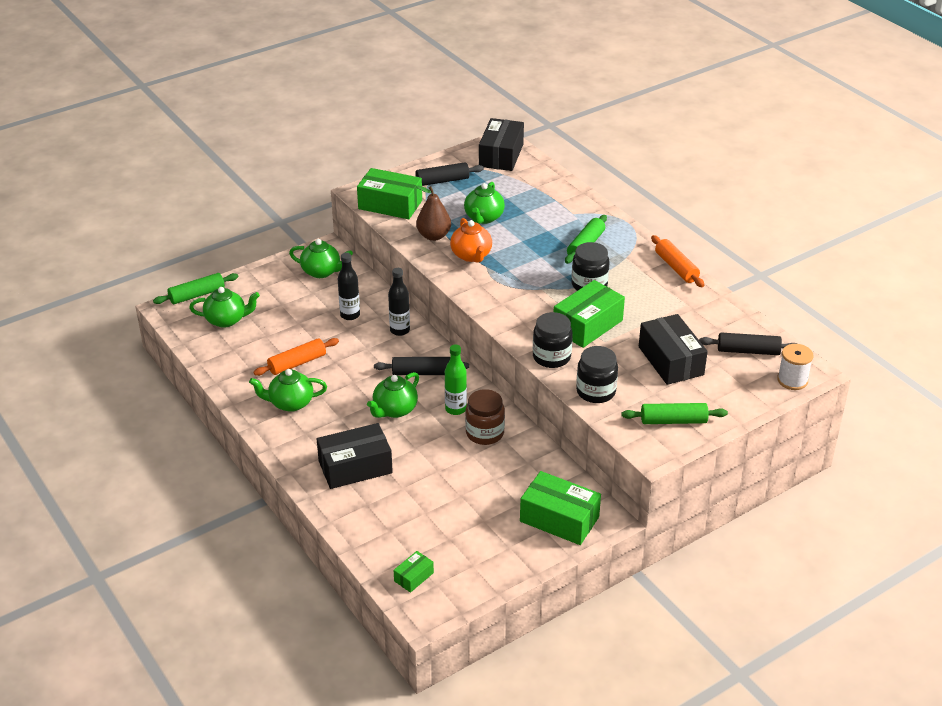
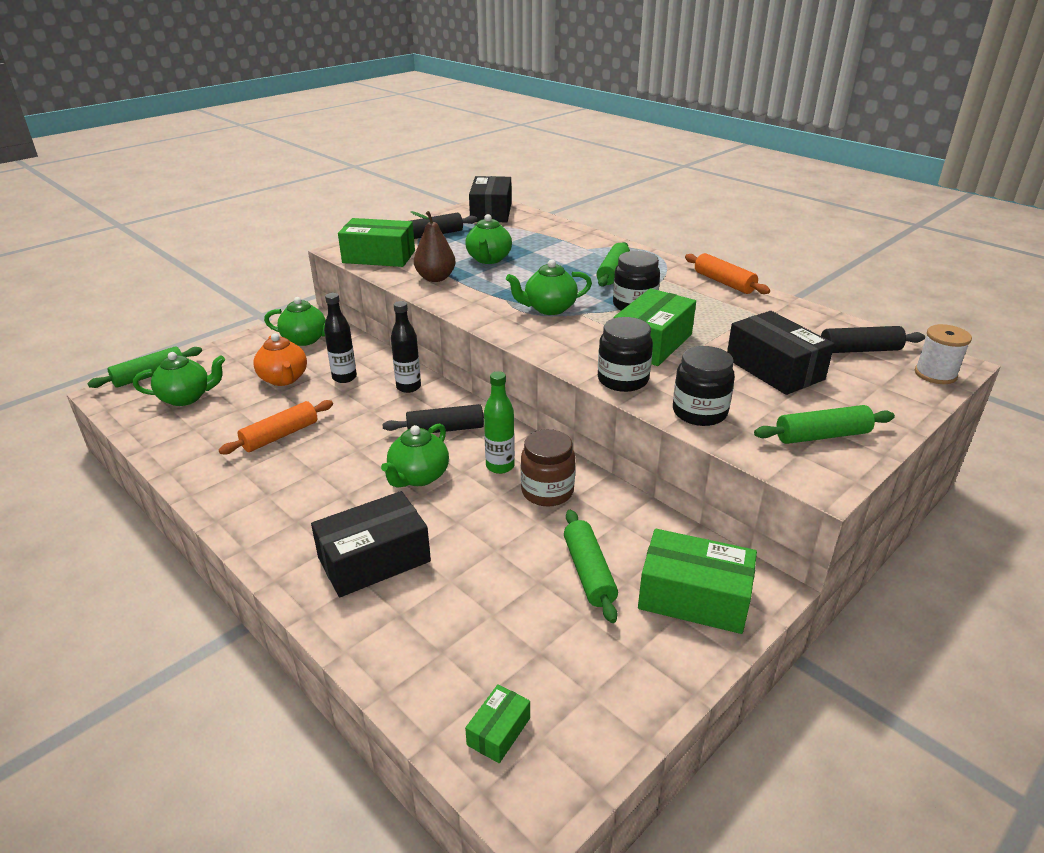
camera: 10 degrees left, 5 degrees down
green teapot [249,369,327,412] -> green teapot moved to [506,259,592,315]
orange teapot [450,218,492,263] -> orange teapot moved to [253,333,307,386]
none -> green rolling pin [564,510,618,623]

